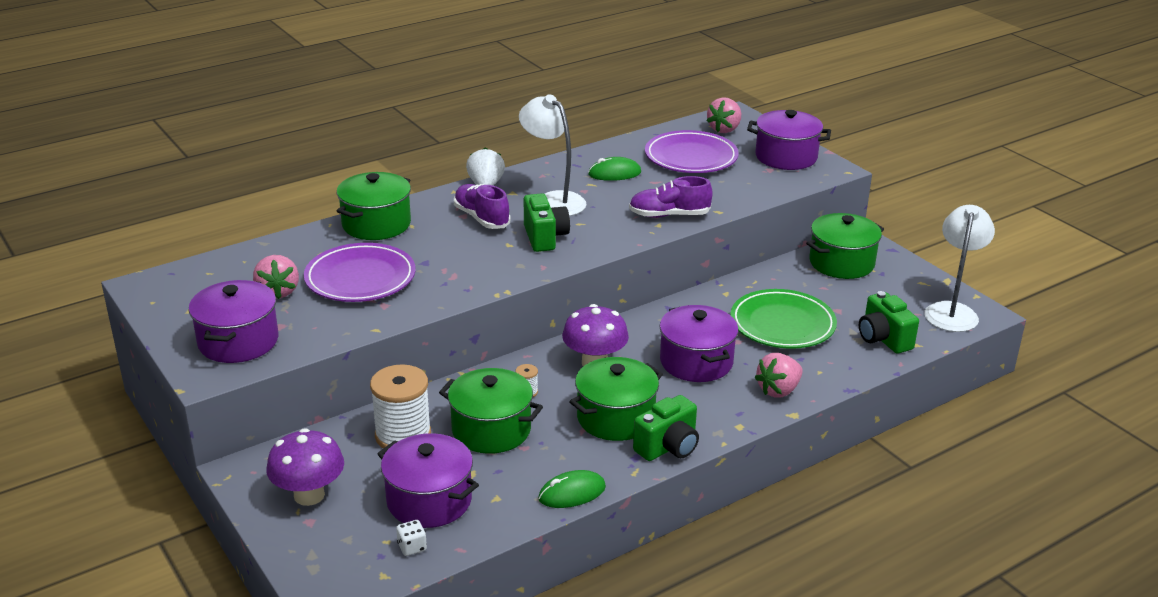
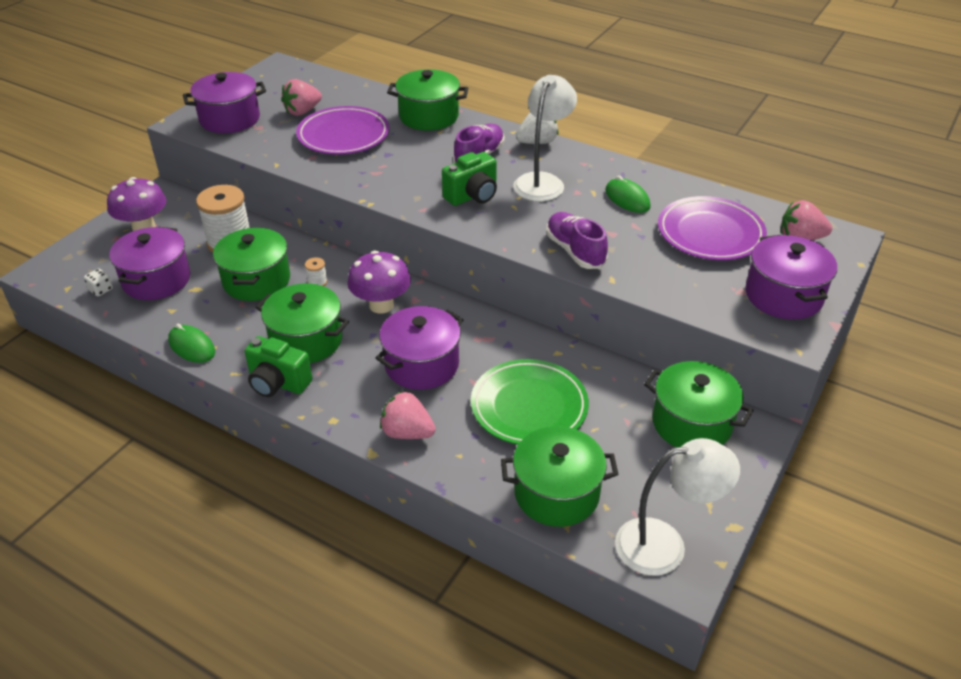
camera: 65 degrees right, 10 degrees up
green camera [859,291,919,354] -> green pot [501,426,618,527]

